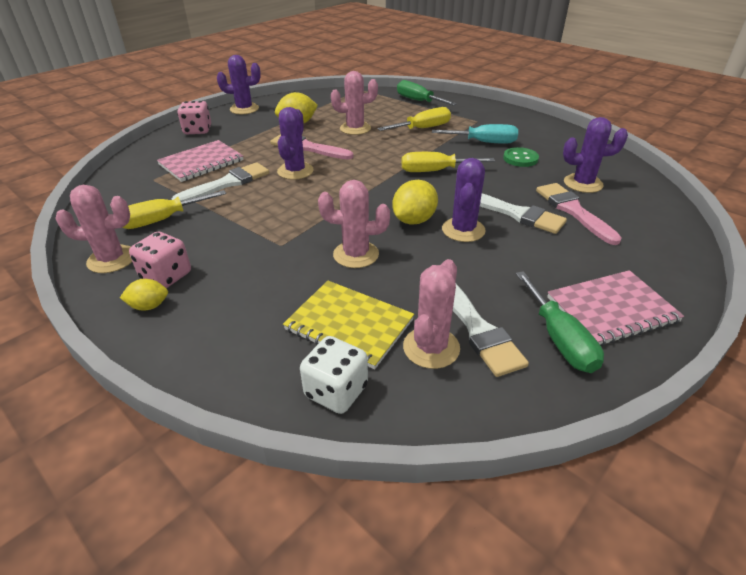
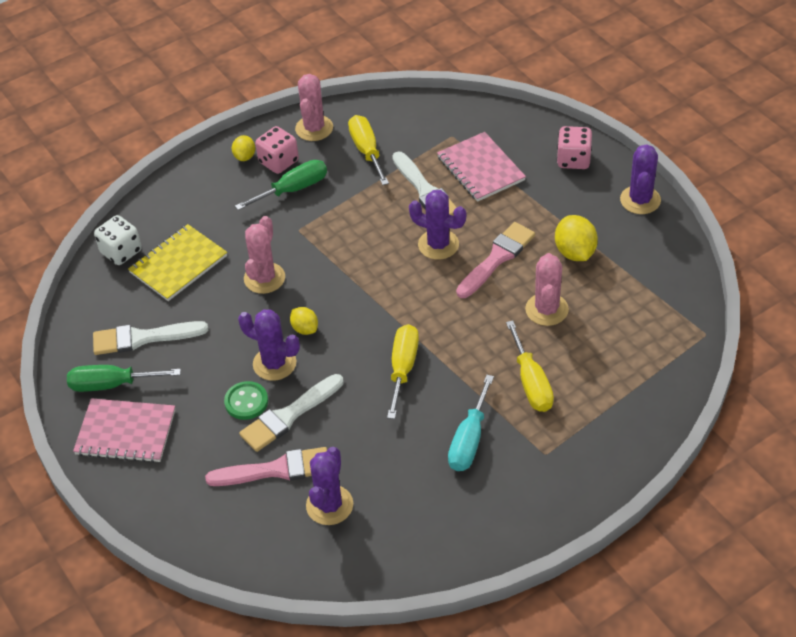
camera: 105 degrees right, 10 degrees up
yellow lemon [392,180,438,225] -> yellow lemon [290,307,318,335], size x0.61
green screwdriver [397,80,457,106] -> green screwdriver moved to [235,160,327,210]
pink cactus [403,259,460,369] -> none
green button [503,147,539,167] -> green button moved to [224,381,268,420]
pink notebook [547,270,684,346] -> pink notebook turned 75 degrees counterclockwise [73,398,175,463]

